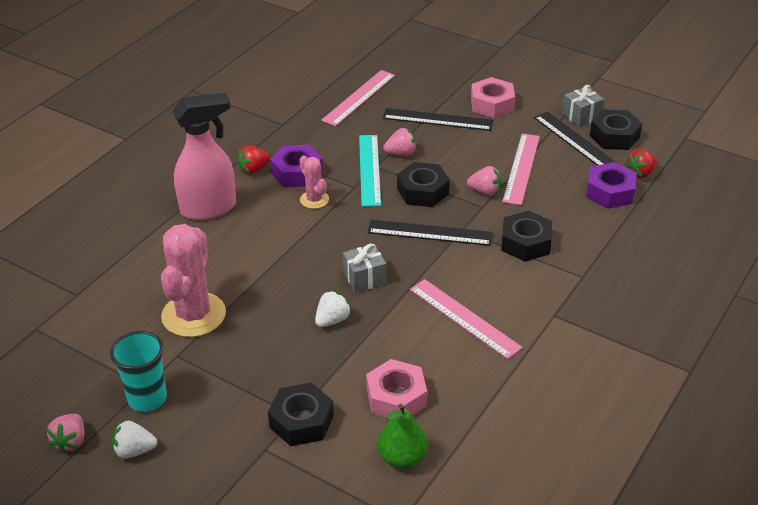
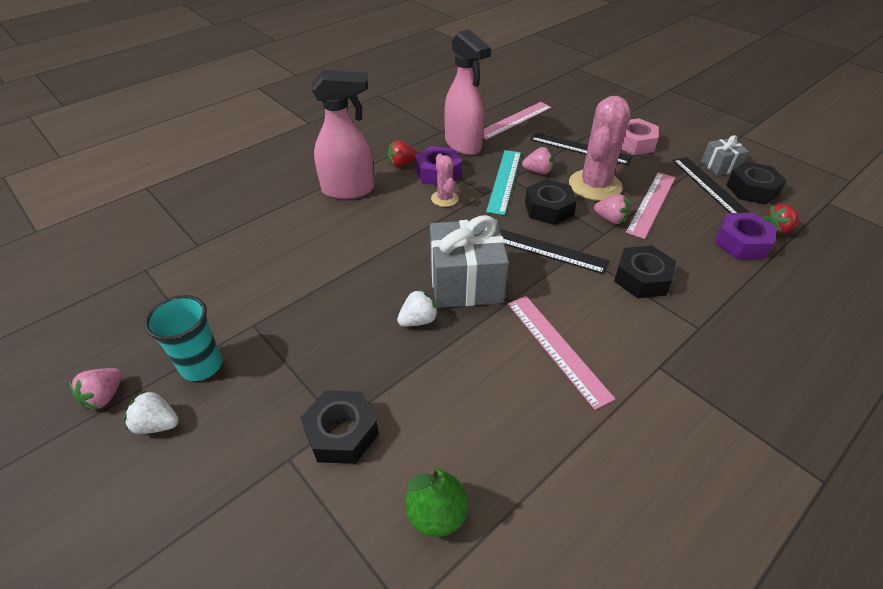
camera: 15 degrees right, 5 degrees up
pink cactus [161,224,226,337] -> pink cactus moved to [569,96,631,201]
grey gift [343,244,386,293] -> grey gift [430,215,509,308], size x1.90
pink nut [366,359,427,418] -> none
none -> pink spray bottle [444,29,491,155]

